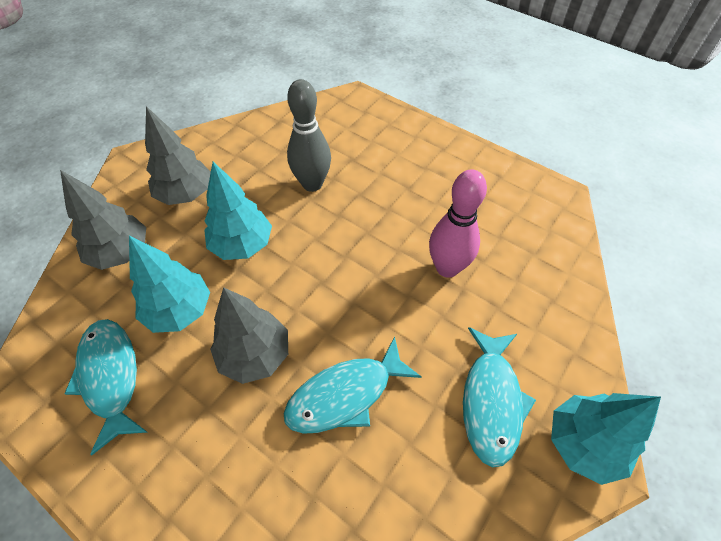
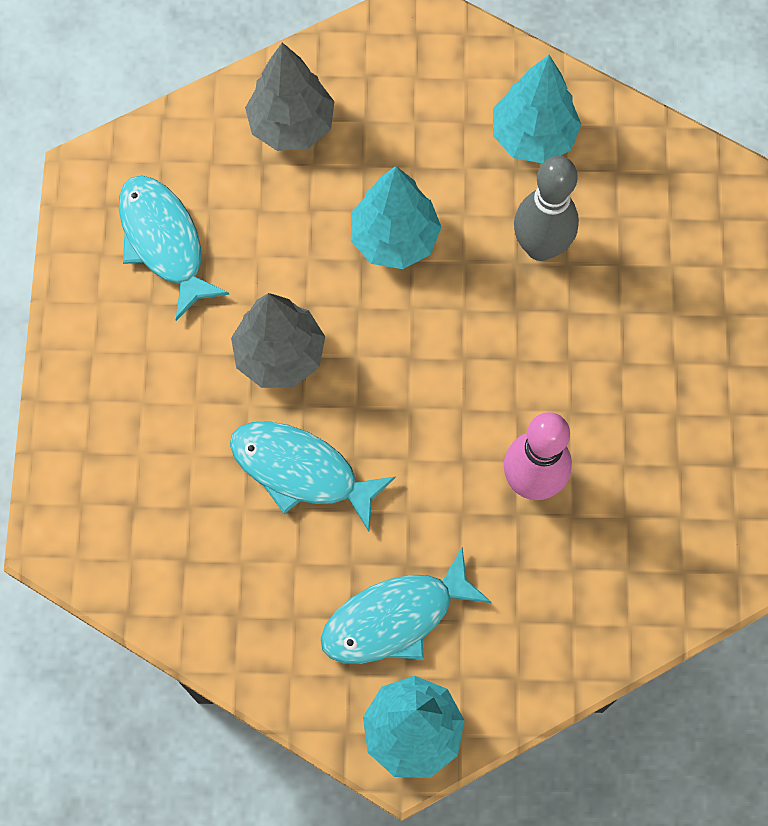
camera: 55 degrees right, 15 degrees up
turquoise fish [64,319,148,455] -> turquoise fish turned 60 degrees counterclockwise [119,176,230,321]
turquoise tree [129,236,210,333] -> turquoise tree moved to [493,55,581,163]
grey tree [145,106,211,205] -> none

